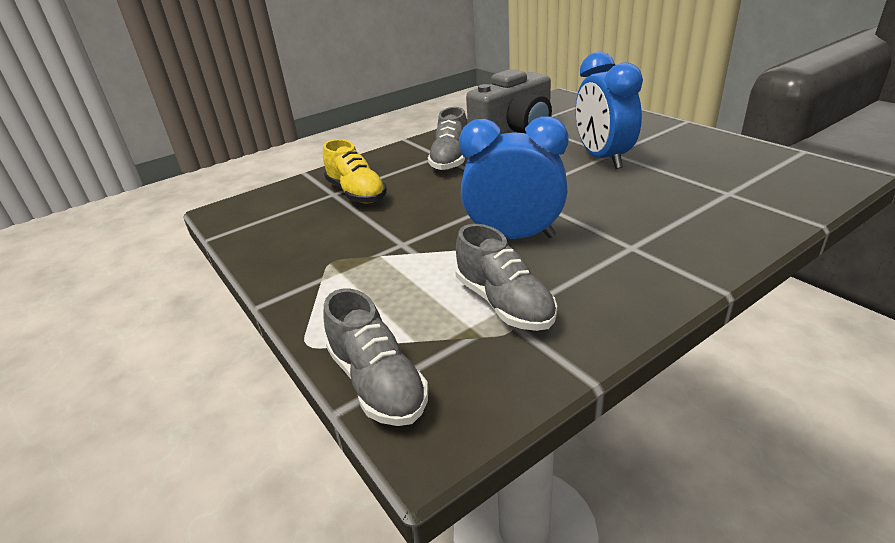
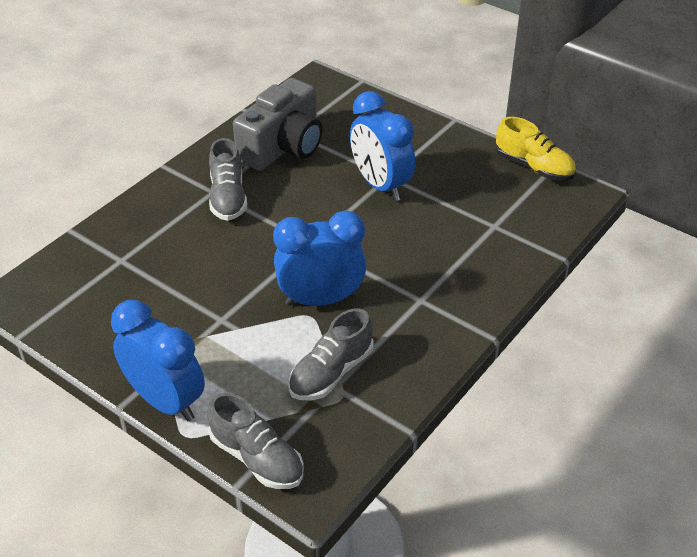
camera: 20 degrees left, 10 degrees up
yellow shoe [323,139,387,203] -> yellow shoe moved to [495,117,576,181]
grey shoe [455,224,557,331] -> grey shoe turned 90 degrees clockwise [289,309,374,400]
none -> blue clock [111,300,205,421]

